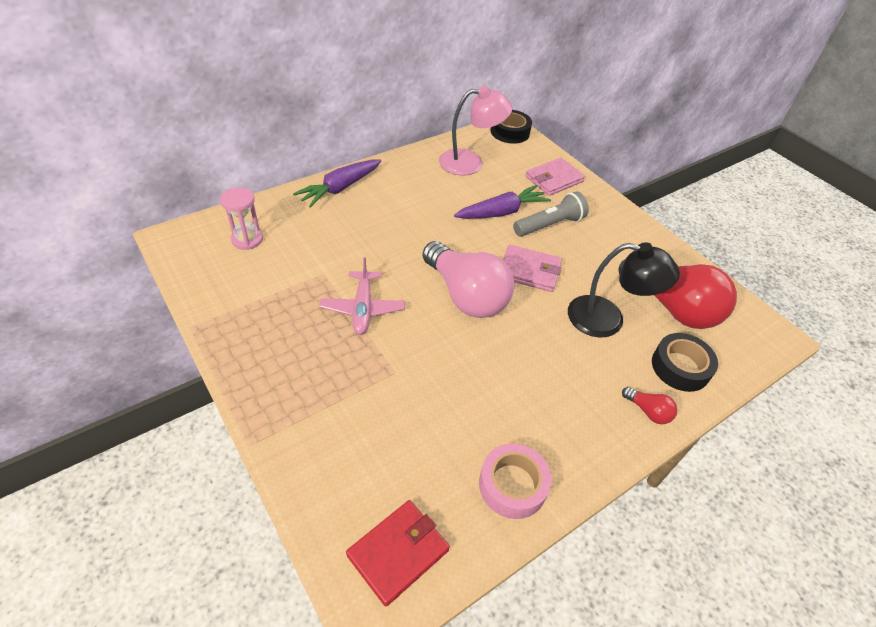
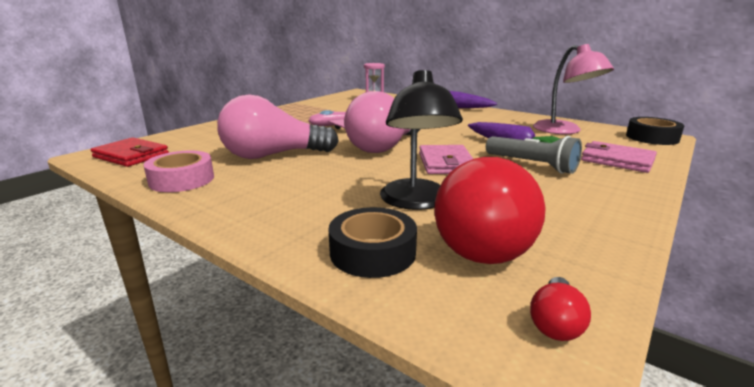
camera: 75 degrees right, 25 degrees down
red light bulb [622,387,677,424] -> red light bulb moved to [530,277,591,341]
none -> pink light bulb [217,95,339,159]

